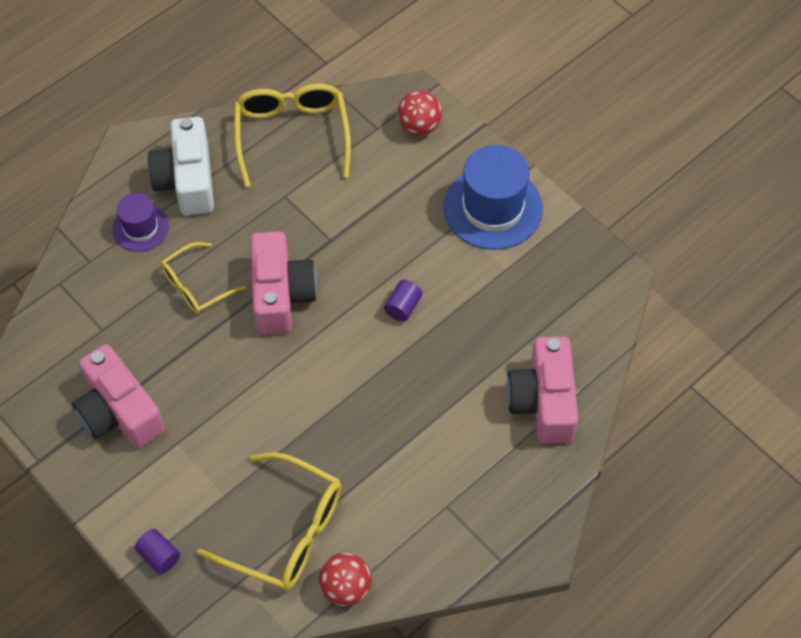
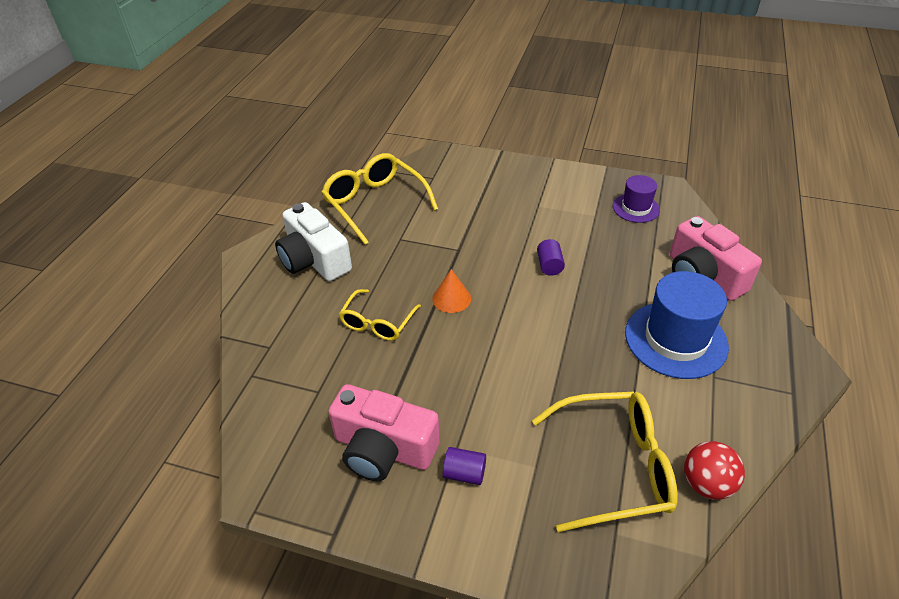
camera: 30 degrees left, 15 degrees down
purple hat [112,193,169,252] -> purple hat moved to [613,175,660,223]
purple cylinder [134,528,180,574] -> purple cylinder moved to [443,447,486,485]
pink camera [250,231,317,335] -> orange cone [432,269,471,313]
red ball [397,90,442,135] -> none
blue hat [443,145,543,250] -> blue hat moved to [625,271,729,379]

